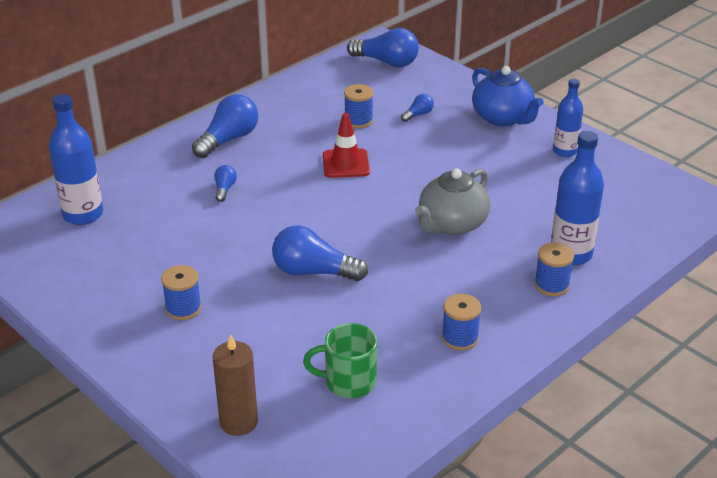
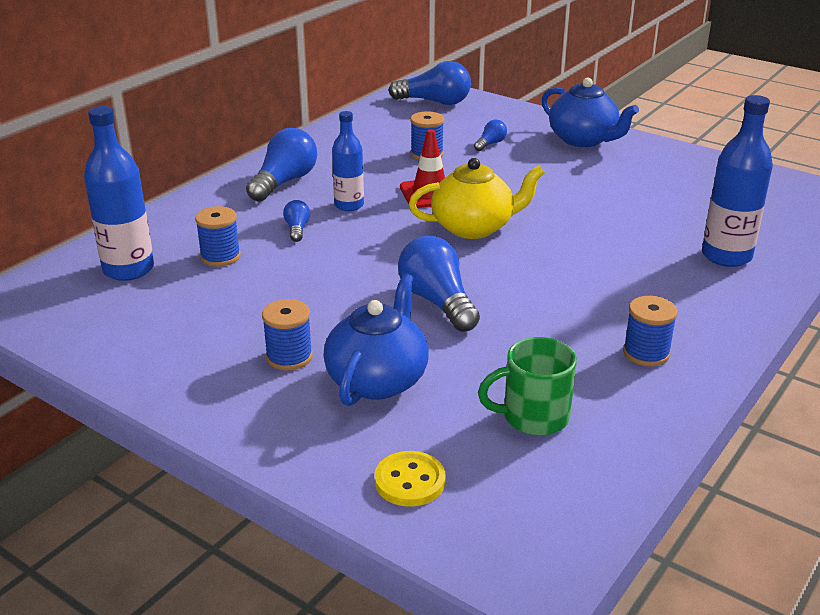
camera: 10 degrees left, 5 degrees down
brown candle [212,335,258,436] -> yellow button [375,451,446,507]
blue light bulb [272,225,368,281] -> blue light bulb turned 60 degrees clockwise [398,236,480,332]
grey teapot [415,169,490,235] -> none
blue spool [534,243,574,296] -> blue spool moved to [195,206,241,267]
blue bottle [553,79,583,157] -> blue bottle moved to [332,111,364,211]
none -> blue teapot [324,274,429,406]
none -> yellow teapot [409,158,545,239]

